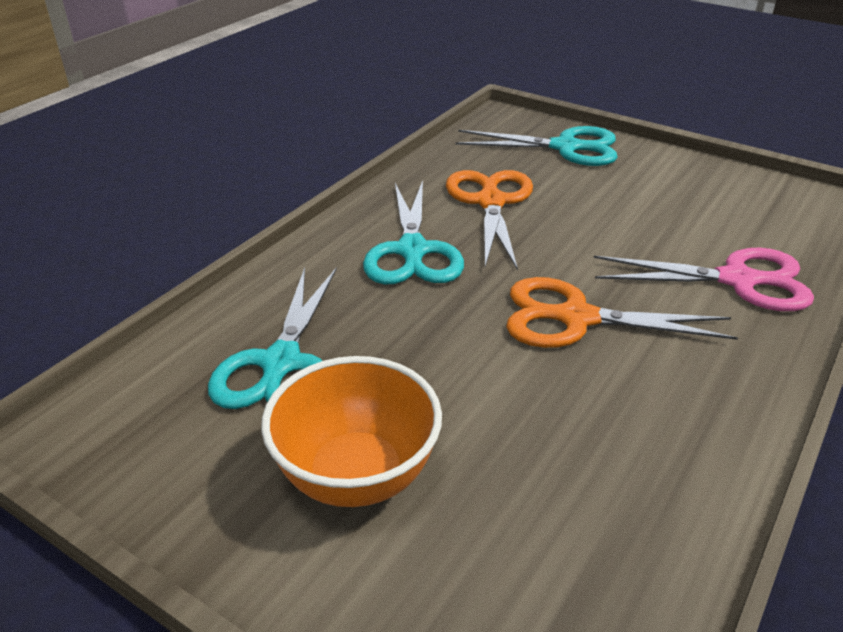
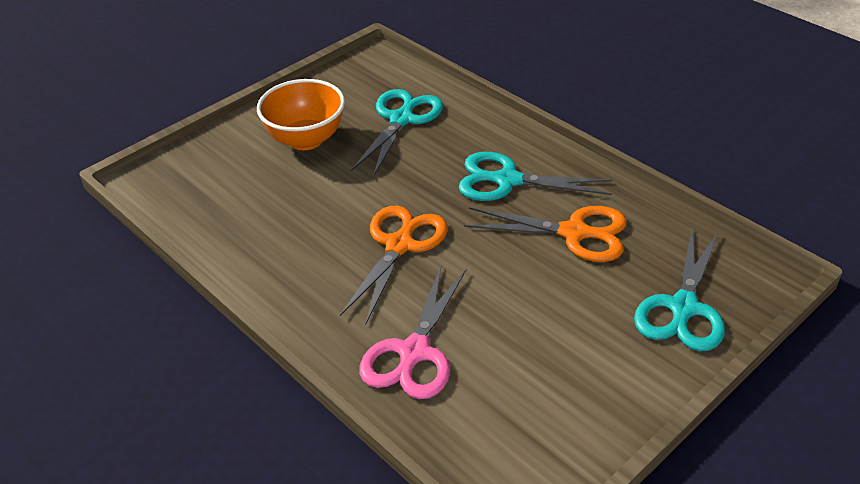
camera: 105 degrees right, 5 degrees up
turquoise scissors [208,267,337,409] -> turquoise scissors turned 90 degrees clockwise [351,89,443,177]

